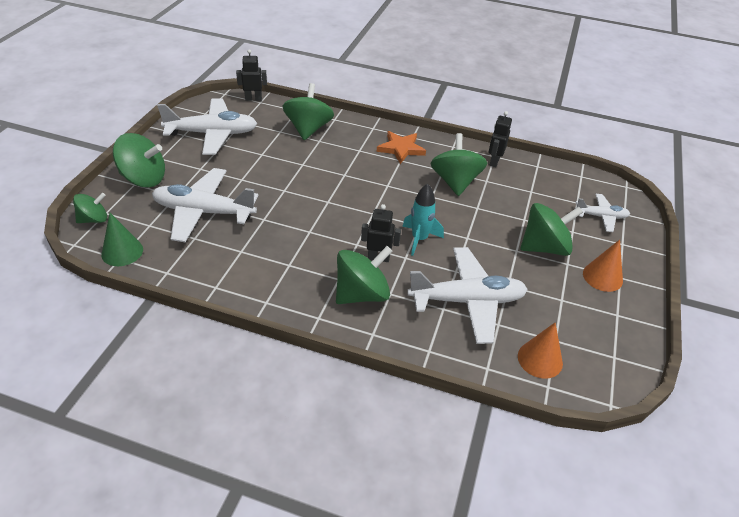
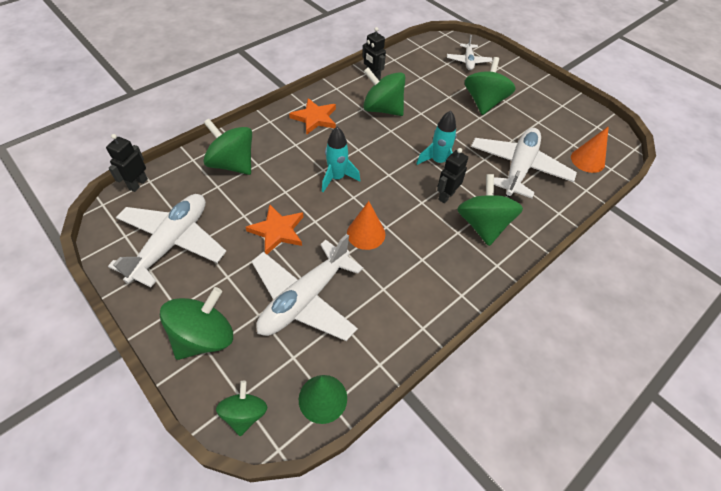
camera: 60 degrees left, 10 degrees up
white plane [575,194,630,232] -> white plane turned 150 degrees clockwise [447,35,493,70]
orange cone [583,240,623,292] -> orange cone moved to [347,201,385,250]
none -> orange star [246,204,303,254]
none -> turquoise rocket [322,127,360,192]

